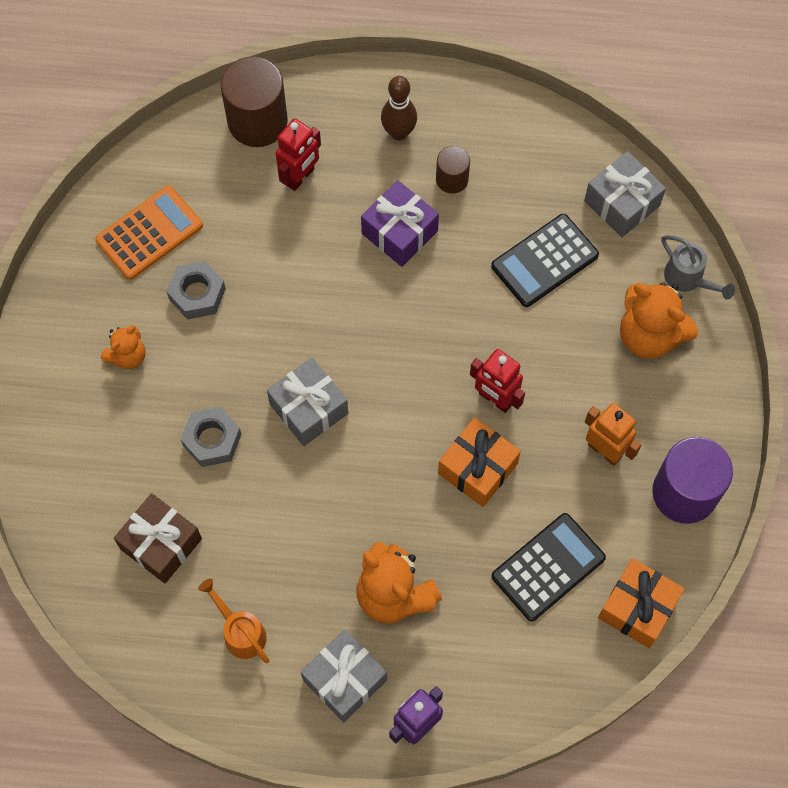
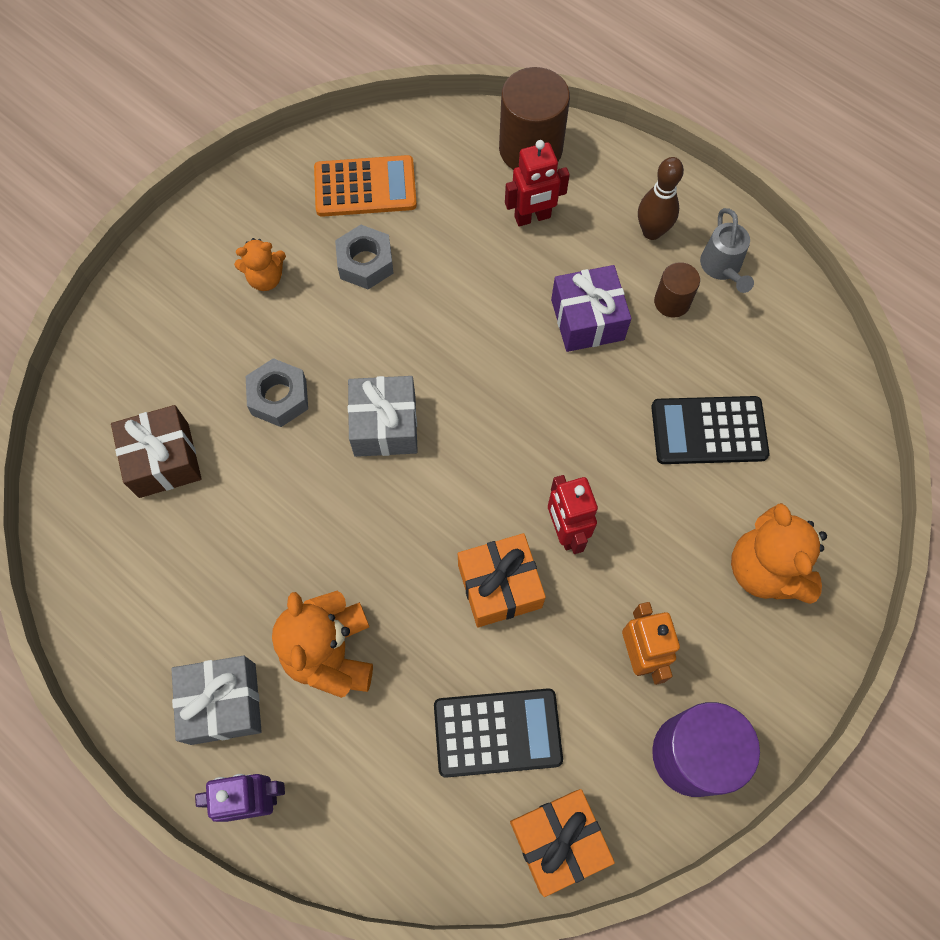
camera: 35 degrees right, 0 degrees up
orange watering can [198,579,270,663] -> none
grey gift [584,151,666,237] -> none
grey watering can [662,235,735,300] -> grey watering can moved to [700,208,754,293]

